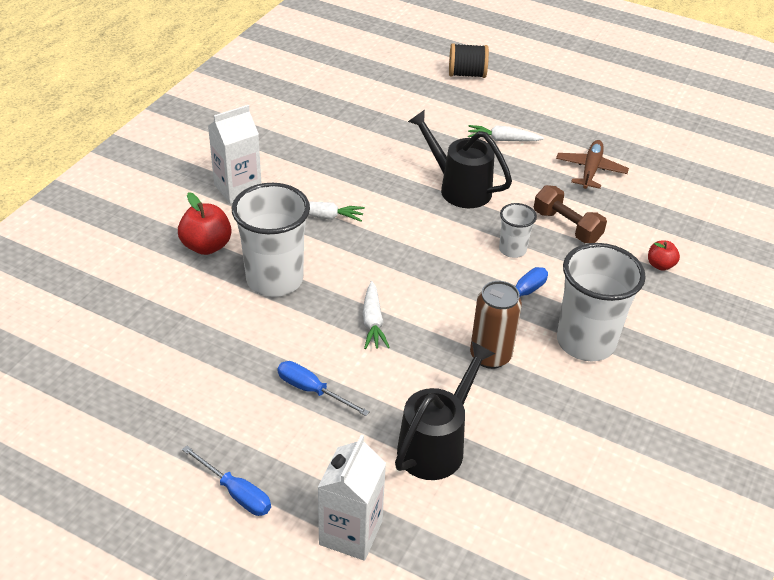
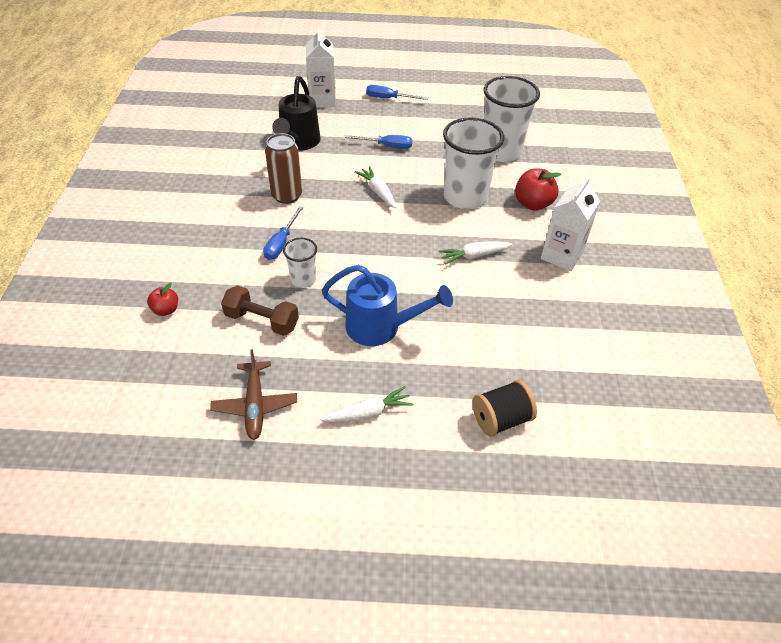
camera: 155 degrees right, 5 degrees up
black watering can [408,110,512,208] -> blue watering can [322,265,453,346]
black spool [449,43,489,78] -> black spool moved to [472,380,537,437]
white cup [557,243,646,361] -> white cup moved to [484,76,540,163]

